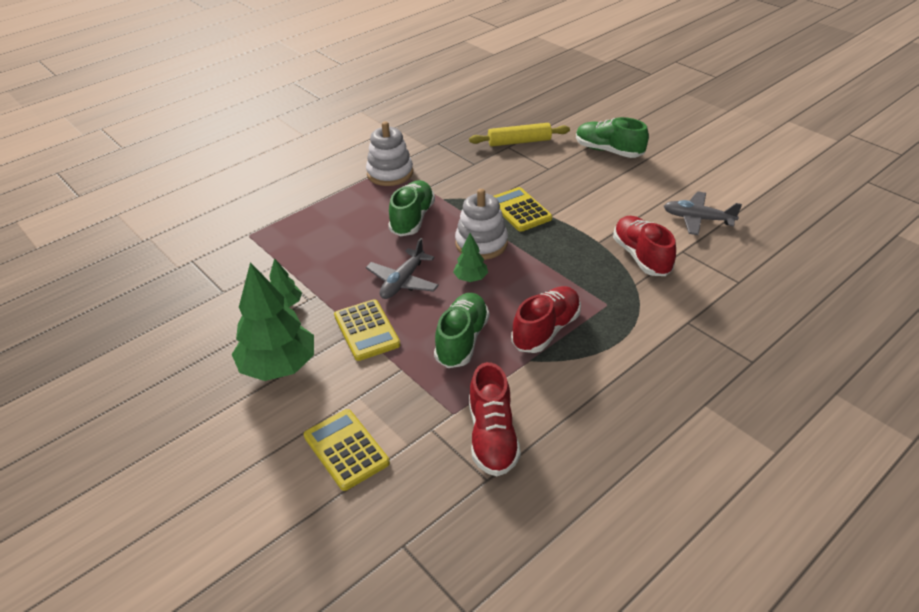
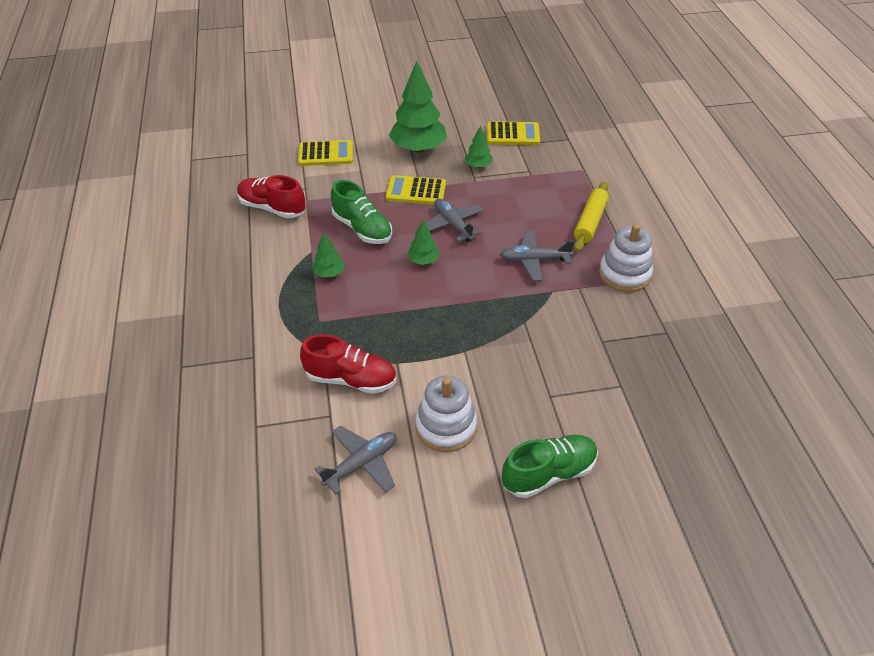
camera: 120 degrees right, 5 degrees up
green shoe [388,180,435,237] -> grey plane [500,230,575,281]
white stacking toy [455,189,508,260] -> white stacking toy moved to [415,376,477,452]
yellow rolling pin [469,123,570,147] -> yellow rolling pin moved to [574,181,609,252]
yellow calculator [494,187,552,232] -> yellow calculator moved to [487,121,540,145]
red shoe [511,286,581,353] -> green tree [312,232,345,277]

